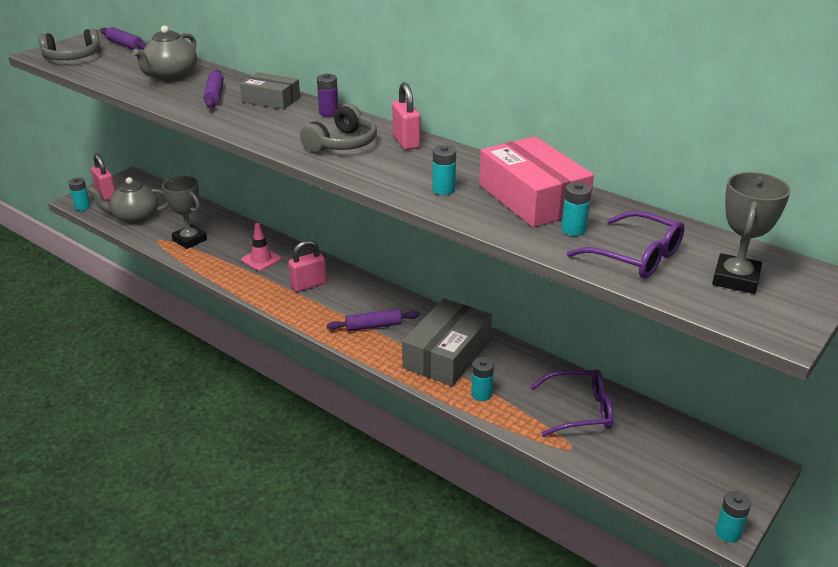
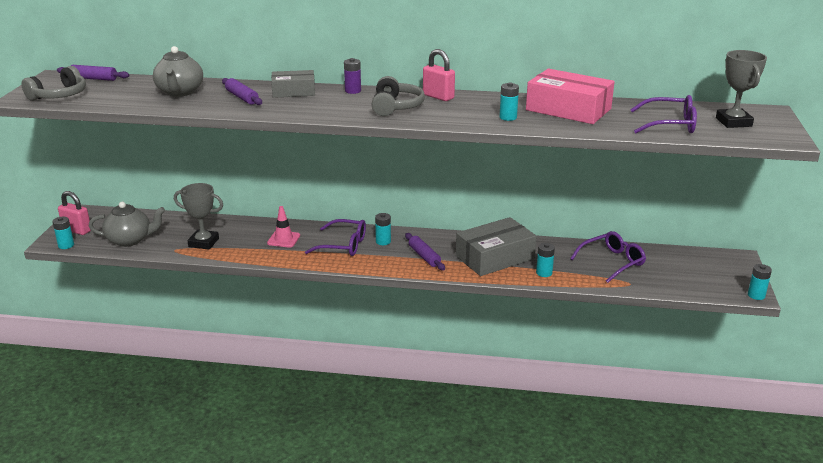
camera: 30 degrees left, 5 degrees down
grey teapot [88,177,169,224] -> grey teapot turned 150 degrees counterclockwise [89,202,165,247]
pink padlock [288,240,327,292] -> purple glasses [305,219,366,256]
purple rolling pin [327,309,420,331] -> purple rolling pin turned 75 degrees counterclockwise [405,233,445,270]
grey box [402,298,492,386] -> grey box turned 60 degrees clockwise [456,217,537,276]
turquoise battery [561,182,591,236] -> turquoise battery moved to [375,213,391,245]

